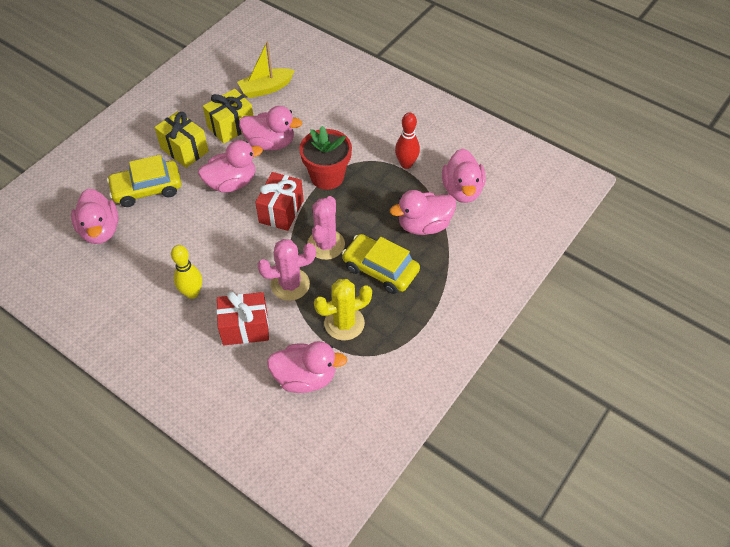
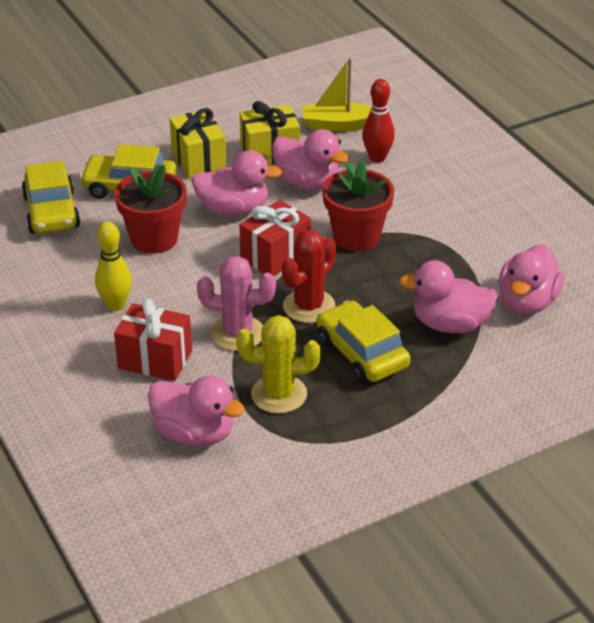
camera: 25 degrees right, 15 degrees down
pink duck [71,189,119,244] -> yellow car [21,161,80,234]
pink cactus [307,196,345,260] -> red cactus [282,230,336,323]
red bowling pin [395,112,420,169] -> red bowling pin moved to [362,79,395,163]
none -> red flower pot [114,163,187,254]

